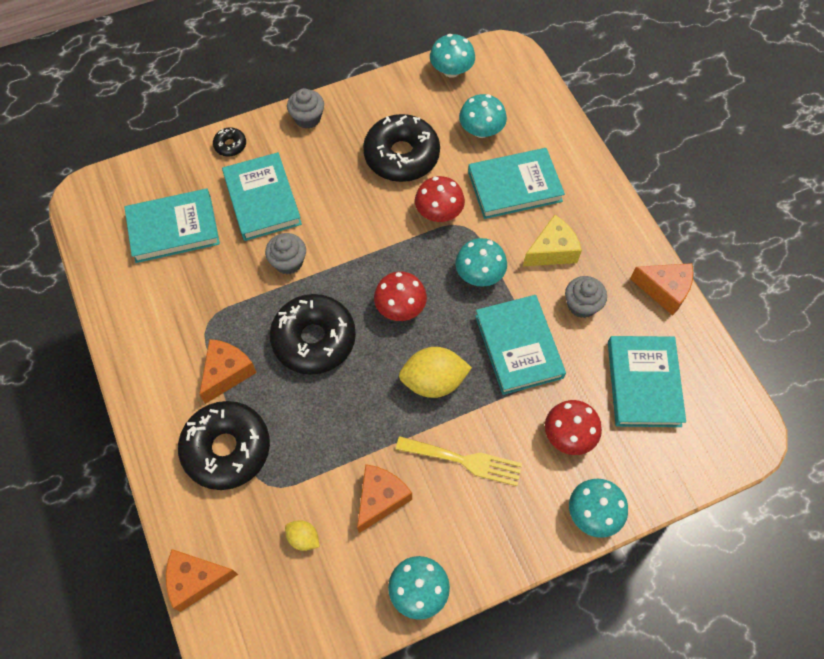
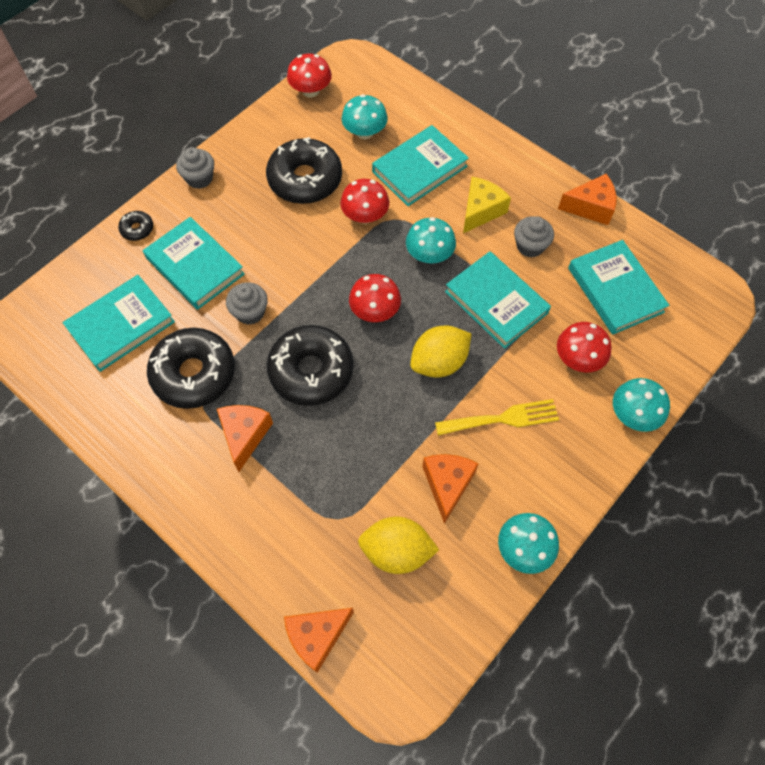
camera: 25 degrees left, 0 degrees up
black donut [178,401,270,490] -> black donut moved to [147,328,235,409]
yellow lemon [285,520,320,551] -> yellow lemon [358,517,439,574], size x1.93
turquoise mushroom [430,34,475,78] -> red mushroom [287,54,332,97]

